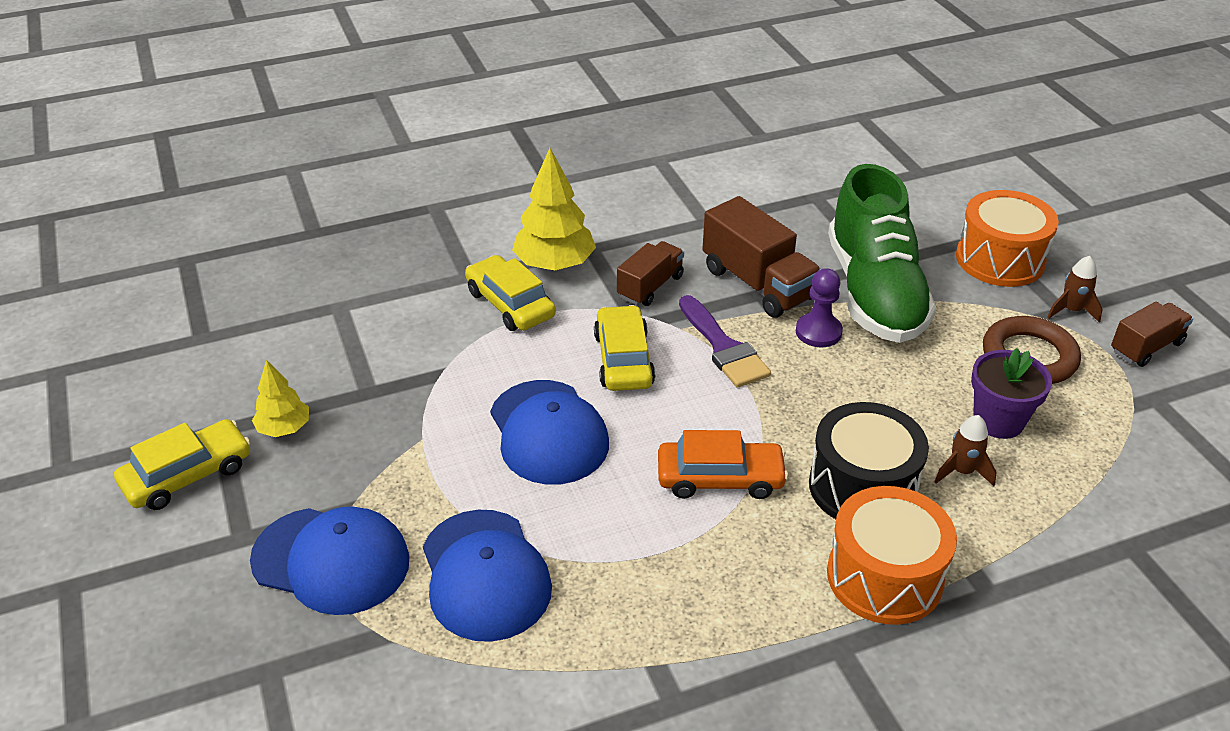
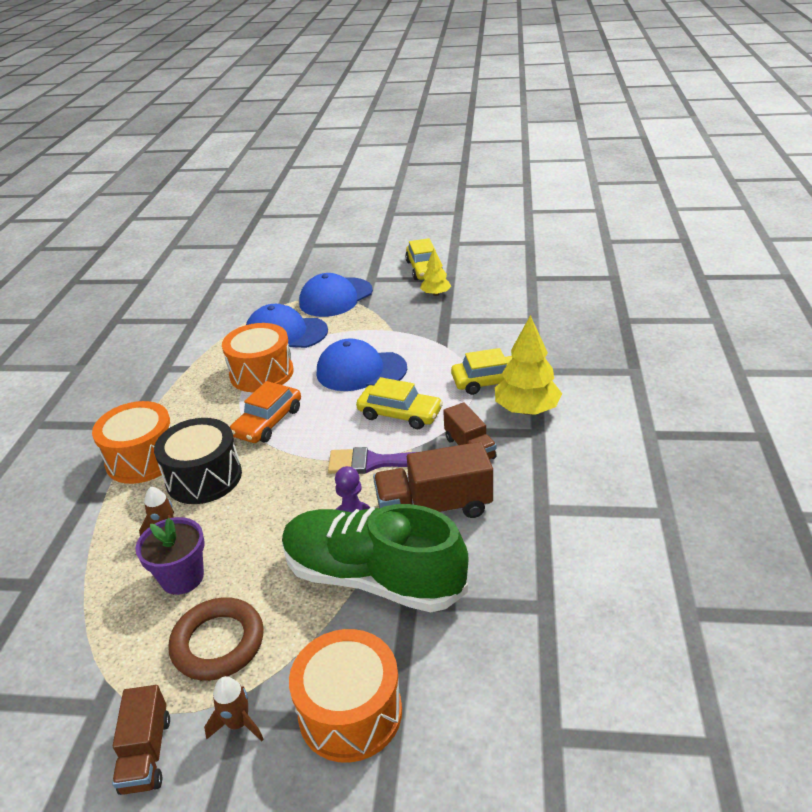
camera: 120 degrees right, 5 degrees down
none -> orange drum [222,323,294,392]

